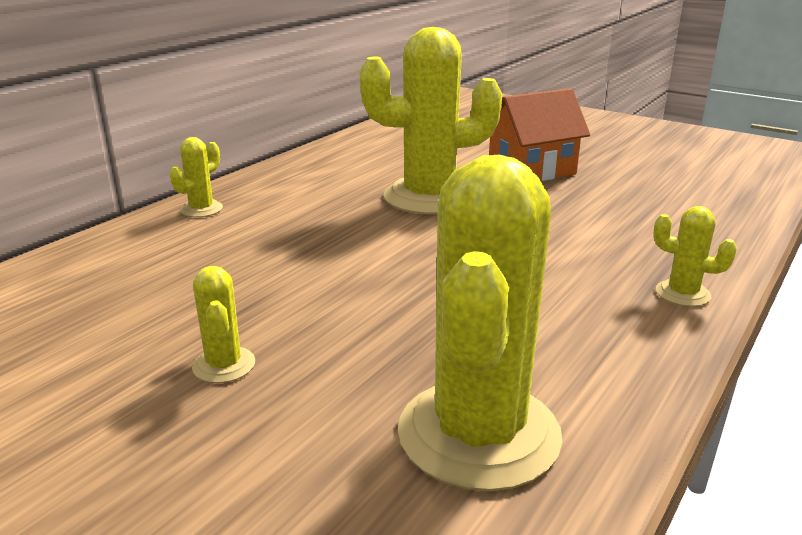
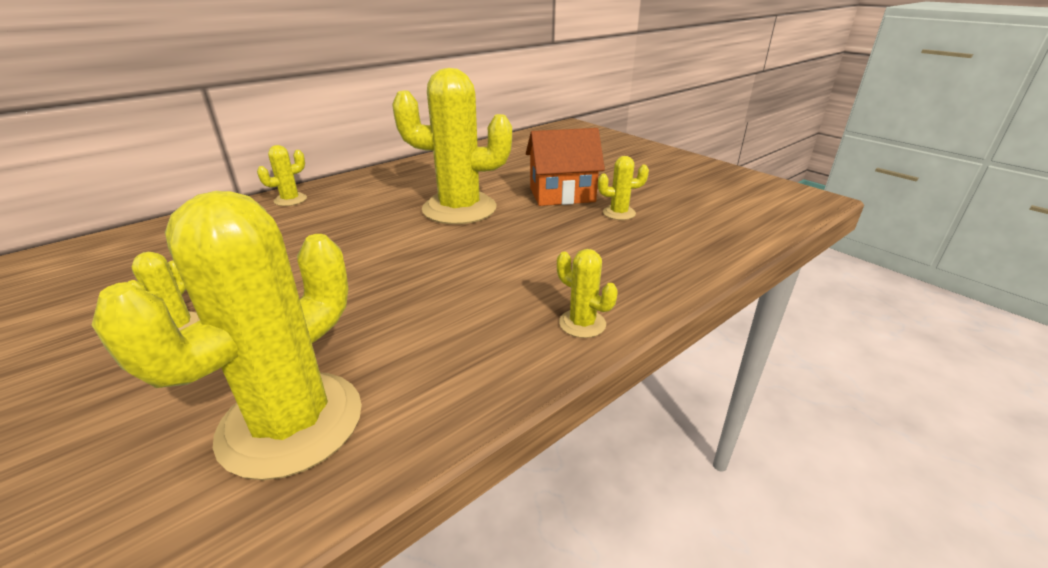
camera: 15 degrees right, 5 degrees up
none -> yellow cactus [598,156,649,220]

